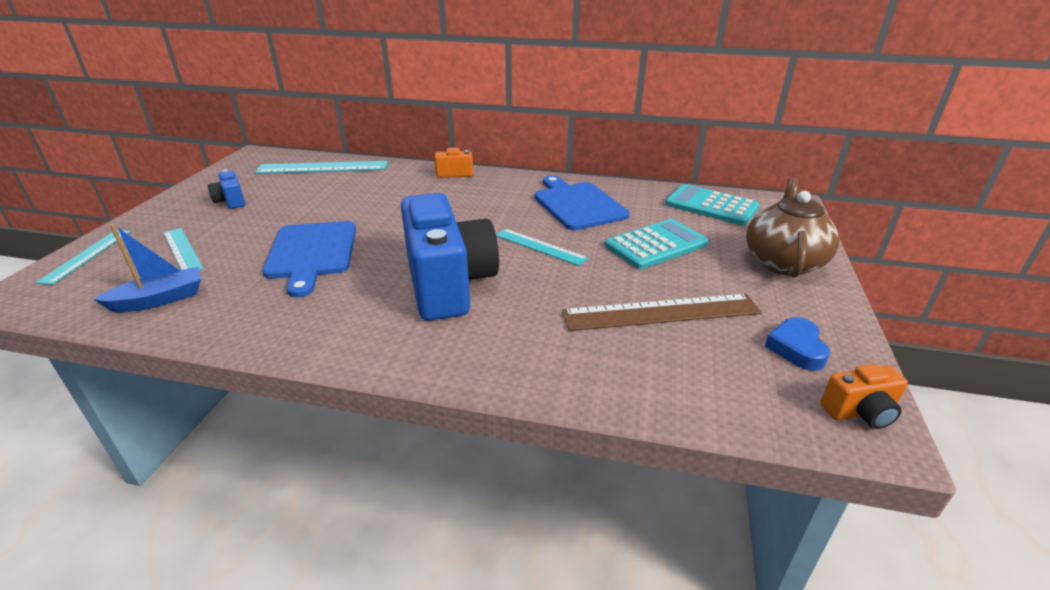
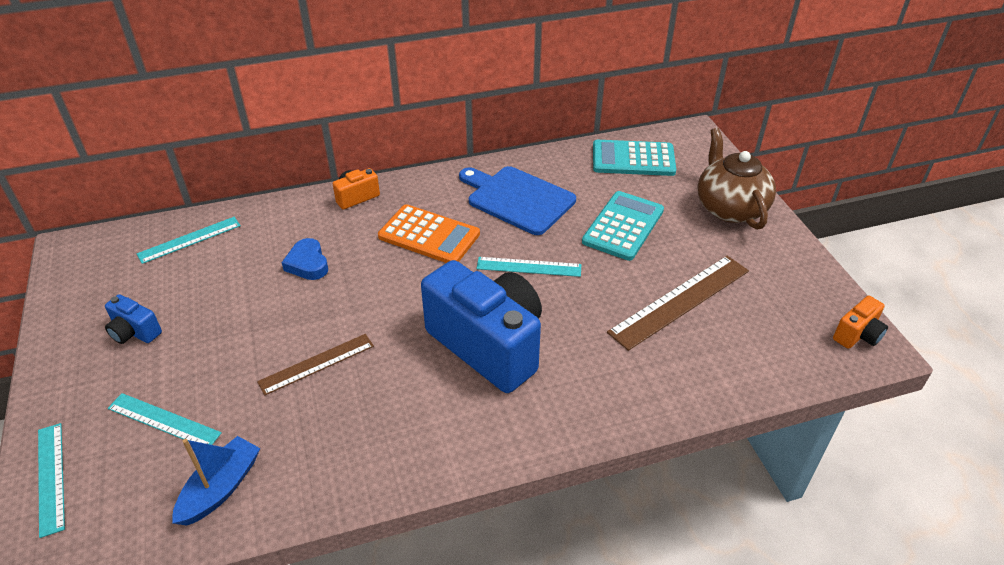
camera: 30 degrees left, 10 degrees up
turquoise ruler [255,161,388,174] -> turquoise ruler [137,217,241,264], size x0.62
blue cutting board [262,221,356,297] -> brown ruler [257,334,374,396]
blue heart [765,317,830,371] -> blue heart moved to [281,238,328,280]
none -> orange calculator [378,204,480,263]

